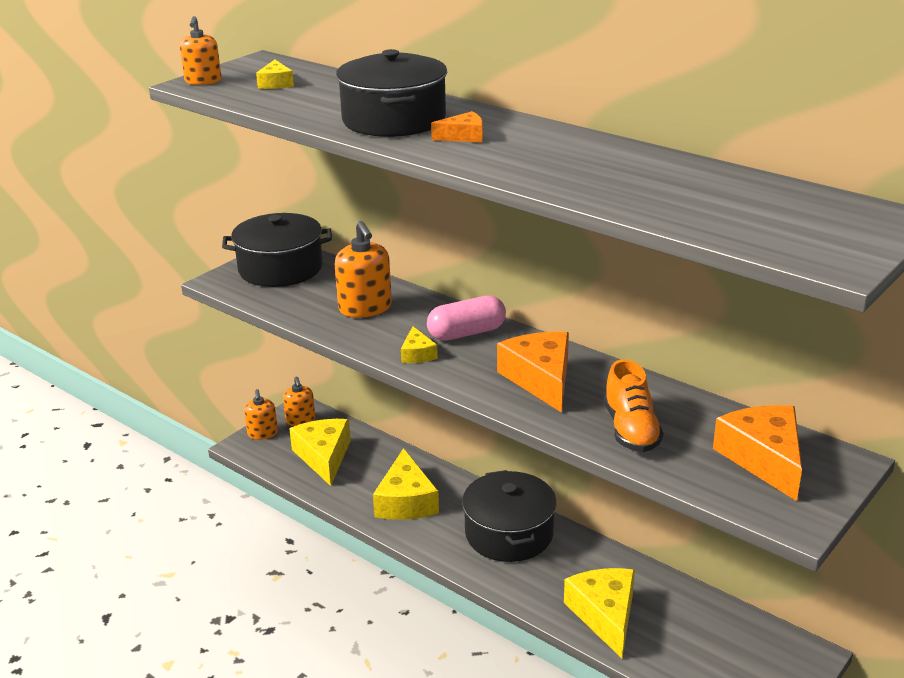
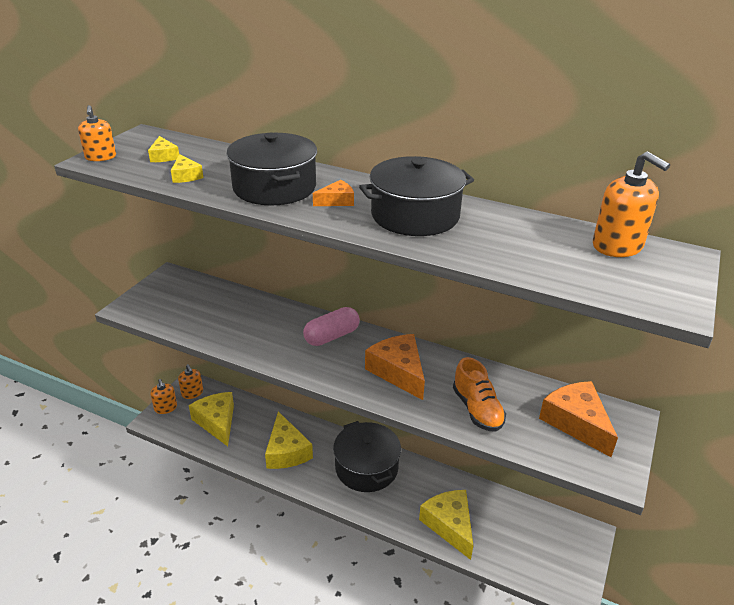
camera: 15 degrees left, 5 degrees up
black pot [222,213,332,287] -> black pot moved to [359,156,474,236]
orange soap dispenser [335,221,392,318] -> orange soap dispenser moved to [593,151,670,257]
yellow cheese [401,326,438,363] -> yellow cheese moved to [171,154,203,183]

